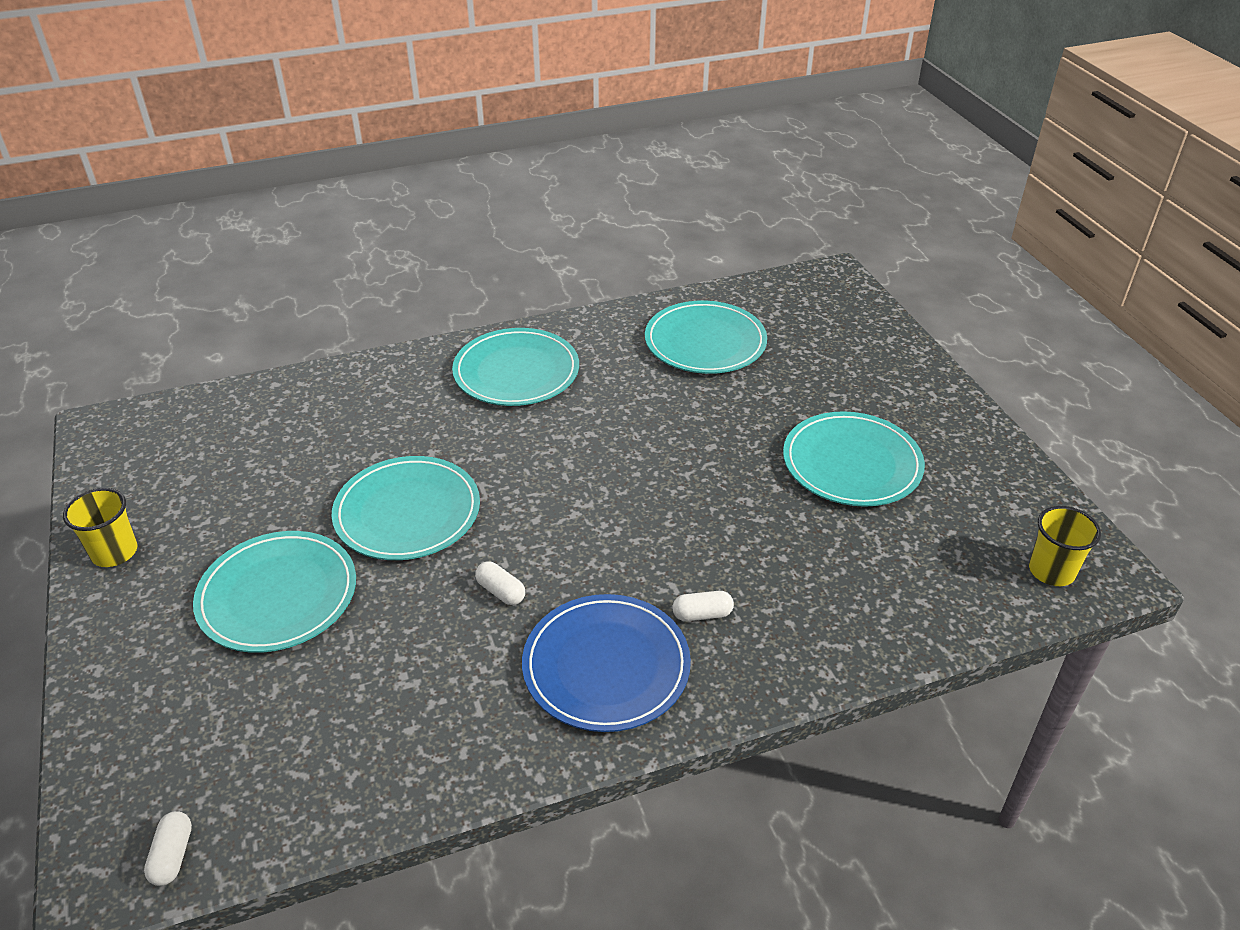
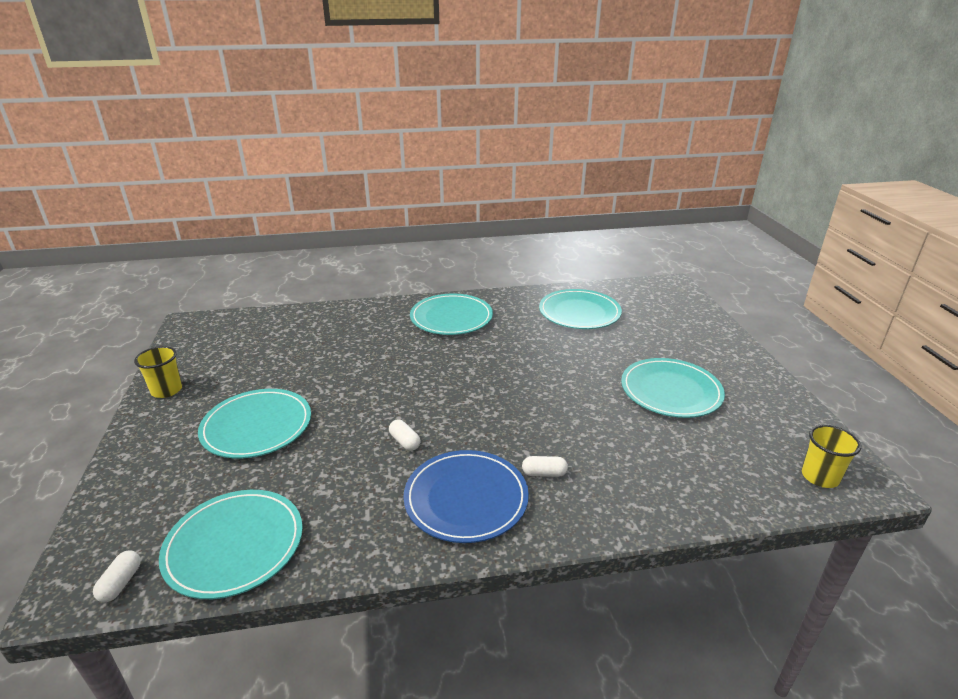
camera: 10 degrees right, 10 degrees down
turquoise plate [332,456,480,560] -> turquoise plate moved to [159,490,303,599]

